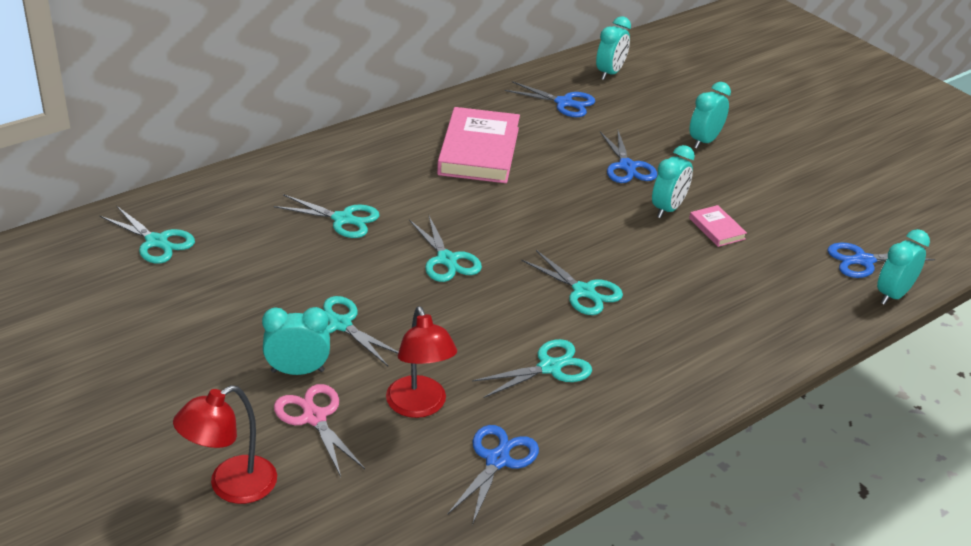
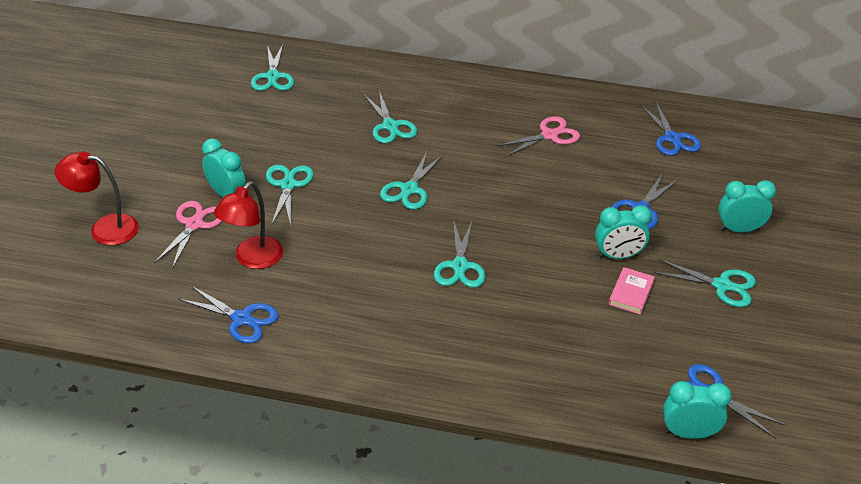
camera: 50 degrees right, 5 degrees up
pink book [437,107,520,183] -> pink scissors [495,116,580,157]
blue scissors [447,425,539,525] -> blue scissors turned 45 degrees clockwise [178,285,279,344]
turquoise scissors [472,339,592,398] -> turquoise scissors moved to [654,259,756,307]
turquoise clock [596,16,631,80] -> none

